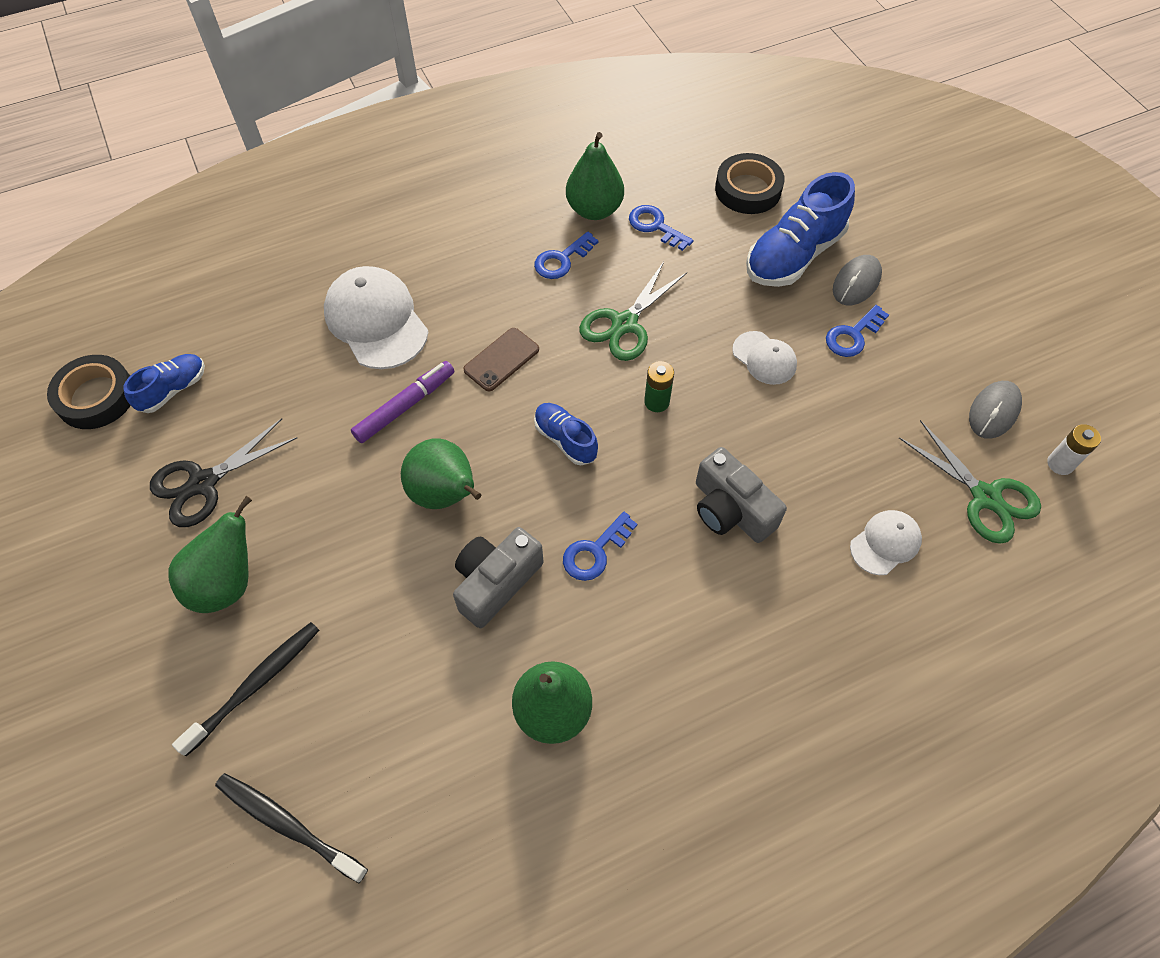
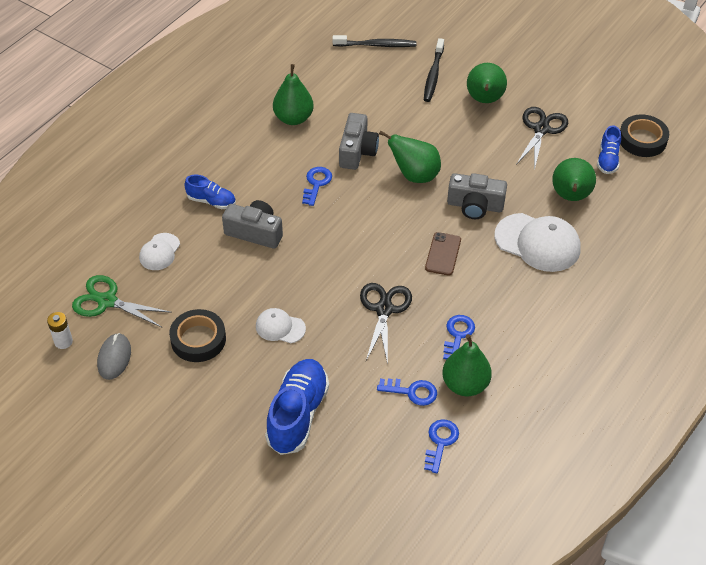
camera: 150 degrees right, 10 degrees down
purple marker [351,361,454,443] -> grey camera [447,173,507,219]
blue shoe [534,403,598,465] -> blue shoe moved to [184,175,236,209]
green scissors [579,262,687,361] -> black scissors [360,283,412,365]
green battery [644,361,674,412] -> none
black tape [715,153,785,214] -> black tape moved to [169,309,226,362]
blue key [826,305,889,357] -> blue key moved to [424,419,459,473]
grey mouse [833,255,882,305] -> none
none -> green pear [552,158,596,201]

